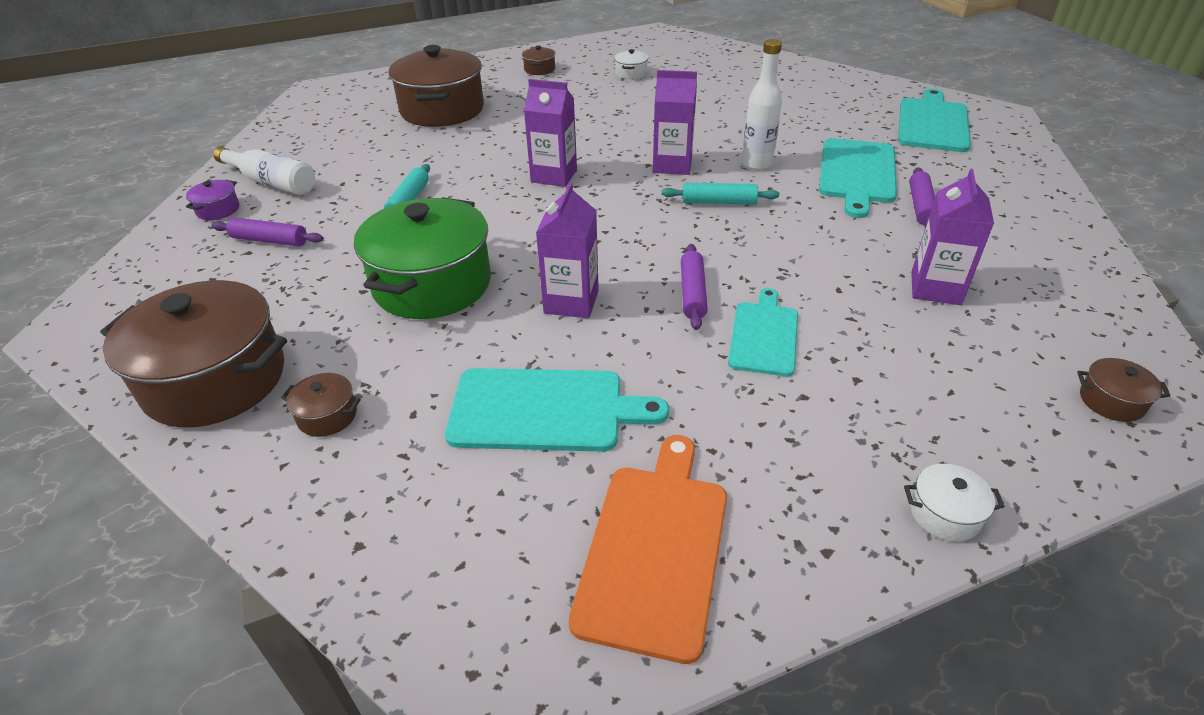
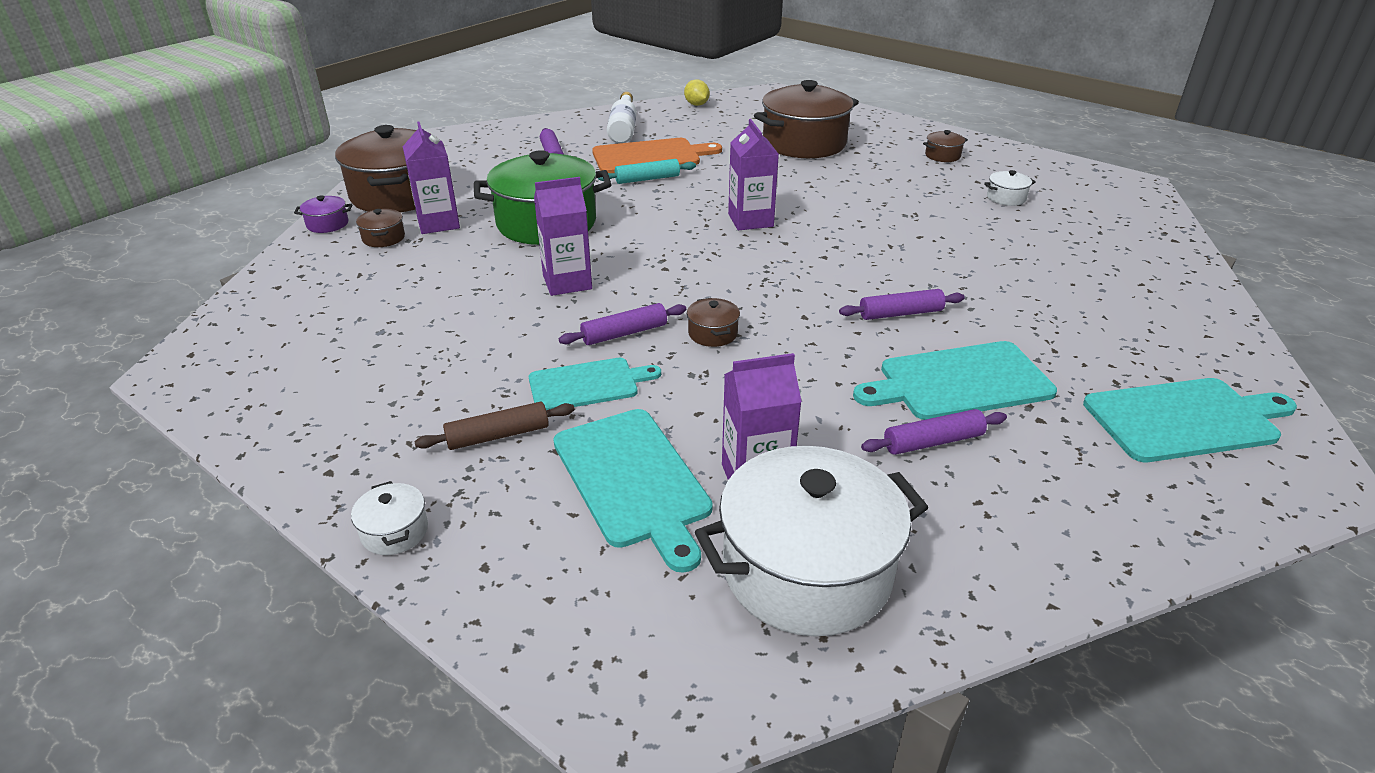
camera: 60 degrees right, 5 degrees down
purple pot [186,180,240,220] -> purple pot moved to [294,195,352,233]
turquoise cutting board [445,368,669,452] -> turquoise cutting board moved to [553,409,713,573]
orange cutting board [568,435,727,664] -> orange cutting board moved to [592,138,722,173]
purple carton [653,70,697,175] -> purple carton moved to [403,122,460,234]
turquoise rolling pin [662,183,779,205] -> none
white bottle [742,39,782,170] -> purple rolling pin [839,289,965,320]
brown pot [1077,358,1171,422] -> brown pot moved to [687,298,740,347]
none -> brown rolling pin [414,402,575,450]
none -> yellow lemon [684,79,710,106]
none -> white pot [695,446,928,636]

